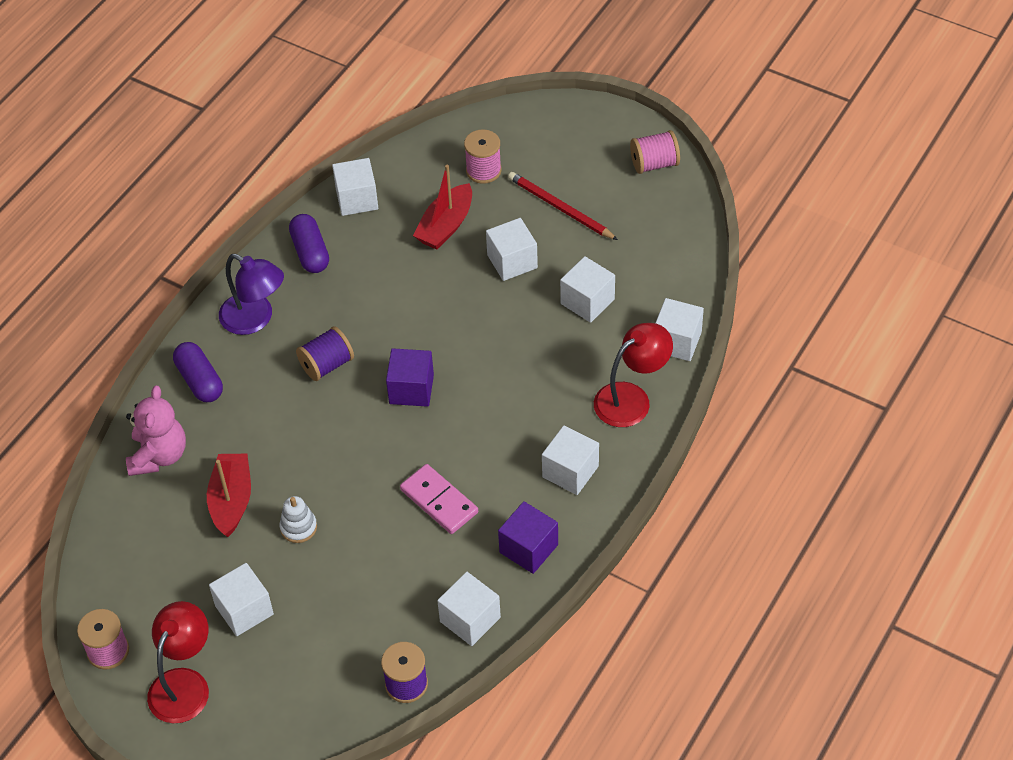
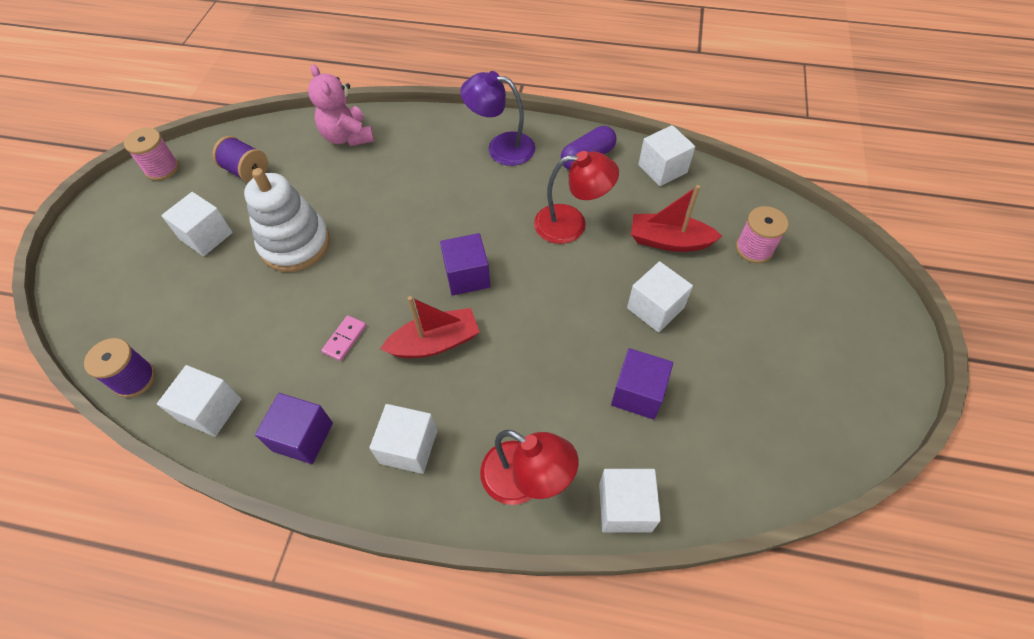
camera: 70 degrees right, 5 degrees up
pink teddy bear [126,386,186,476] -> pink teddy bear turned 75 degrees clockwise [308,65,374,146]
red lamp [147,601,209,723] -> red lamp moved to [534,151,619,244]
purple capsule [173,342,223,402] -> none
red boat [207,454,251,537] -> red boat moved to [380,296,480,358]
purple lamp [219,254,284,335] -> purple lamp turned 90 degrees clockwise [460,71,536,166]
white stacking toy [279,496,317,543] -> white stacking toy [244,168,330,272], size x2.11
purple spool [296,326,354,381] -> purple spool moved to [212,136,268,183]
pink domino [400,464,478,534] -> pink domino [321,315,366,361], size x0.60
red pencil [508,172,618,240] -> none
white cube [560,256,615,323] -> purple cube [611,348,673,420]
pink spool [630,130,680,174] -> none

